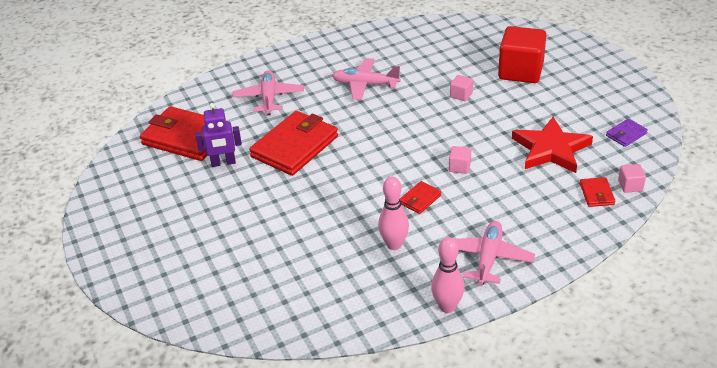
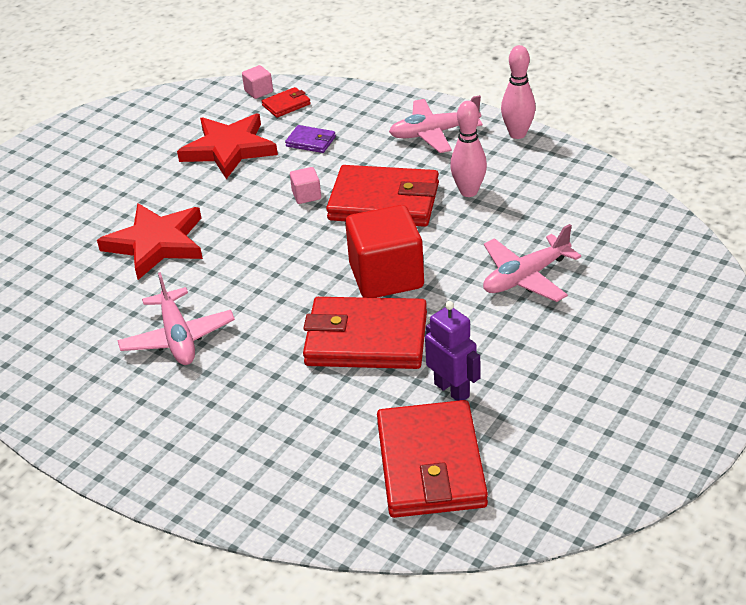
camera: 120 degrees left, 0 degrees up
pink plane [233,70,304,115] -> pink plane moved to [483,224,581,302]
red wallet [400,181,441,214] -> red wallet [326,165,439,227], size x2.24
pink cube [450,75,473,101] -> red star [97,203,203,280]
red cube [498,26,546,83] -> red cube moved to [345,205,424,298]
purple wallet [606,118,648,147] -> purple wallet moved to [285,125,336,153]

